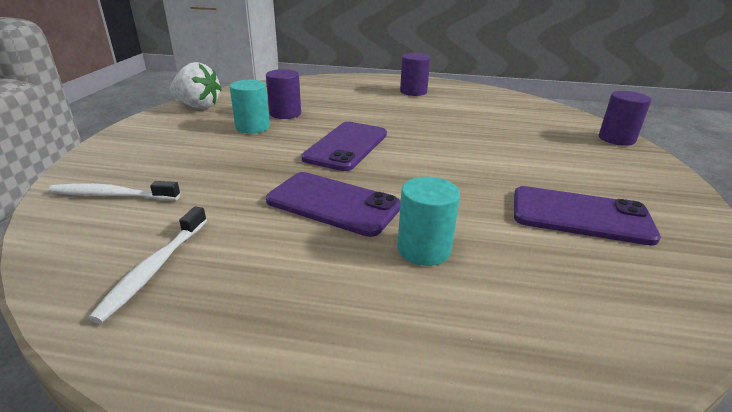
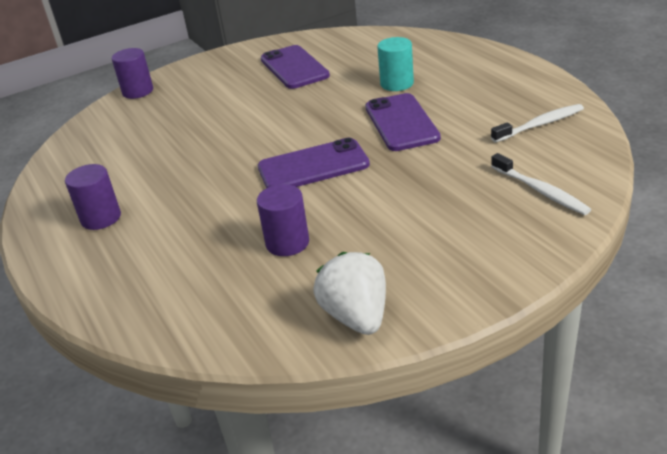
camera: 125 degrees left, 5 degrees up
turquoise cylinder [229,80,270,134] -> none

